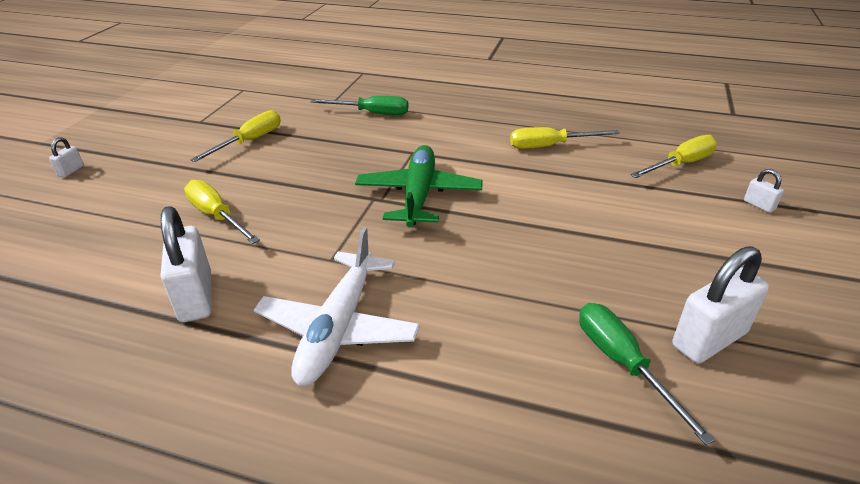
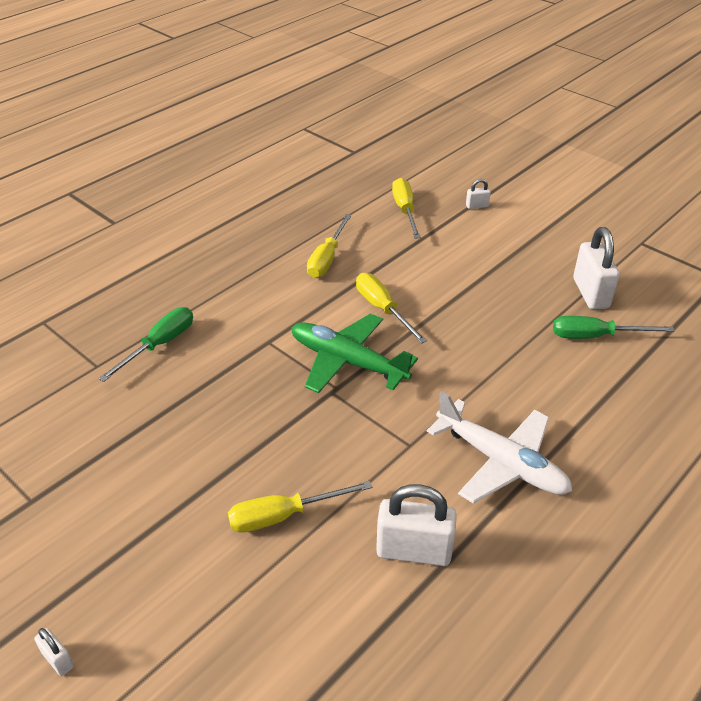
camera: 65 degrees left, 5 degrees up
yellow screwdriver [190,110,281,162] -> yellow screwdriver moved to [356,273,427,344]

